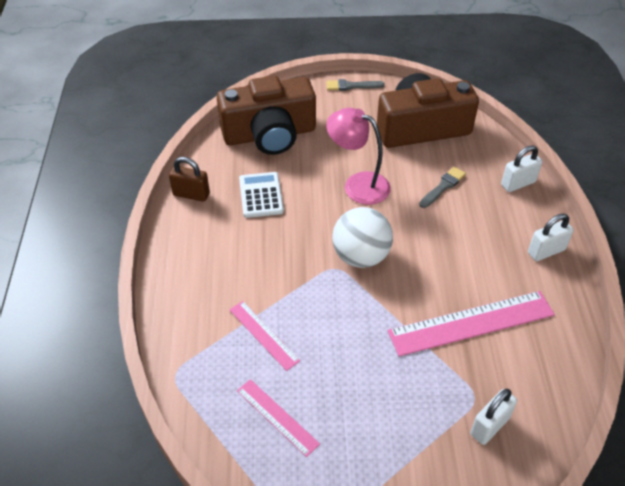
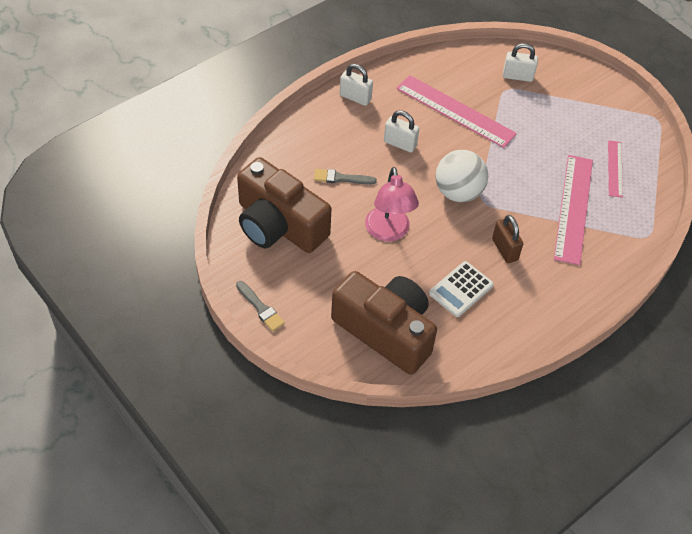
camera: 130 degrees left, 5 degrees up
brown padlock [169,157,210,202] -> brown padlock moved to [492,215,523,263]
pink ruler [230,301,300,371] -> pink ruler [554,155,593,265], size x1.81
white padlock [501,145,542,192] -> white padlock moved to [384,110,419,153]

